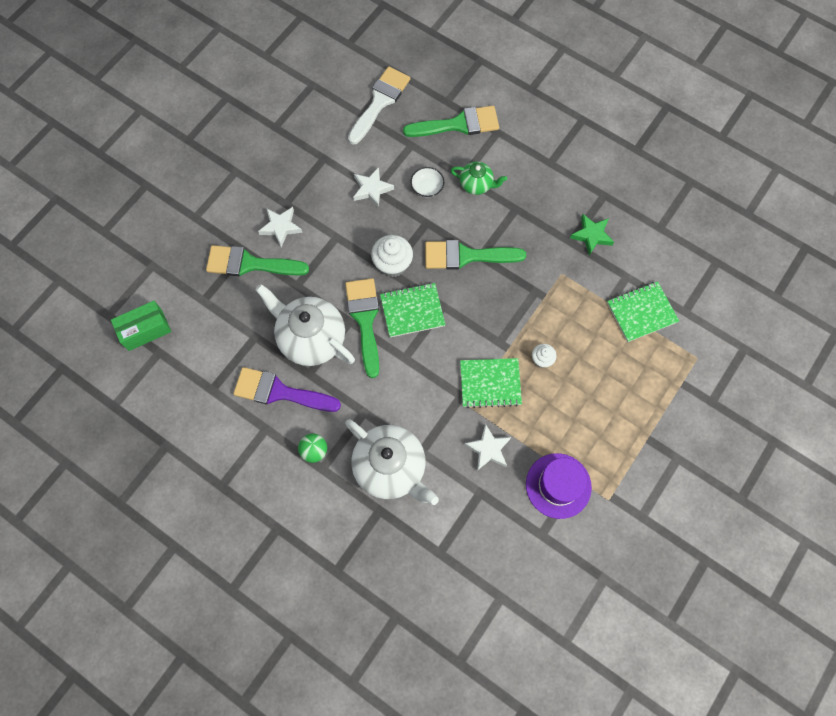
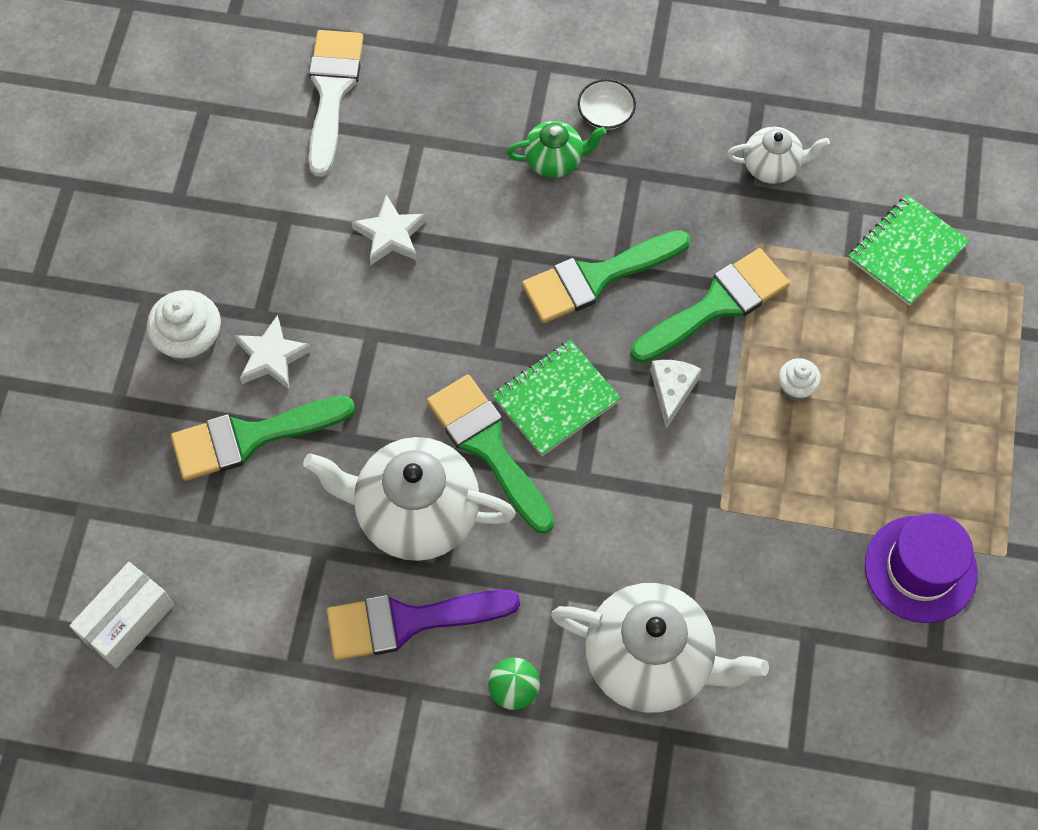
camera: 25 degrees left, 5 degrees down
green box [111,301,171,351] -> white box [69,562,174,668]
white cupcake [371,235,413,277] -> white cupcake moved to [147,290,221,365]
green brush [403,106,499,137] -> green brush moved to [631,248,790,363]
white bowl [410,167,444,198] -> white bowl moved to [578,79,636,130]
green notebook [460,358,522,408] -> none
white star [464,424,511,471] -> none
green star [570,214,614,255] -> white teapot [727,127,830,184]
none -> white cheese [650,360,702,429]

